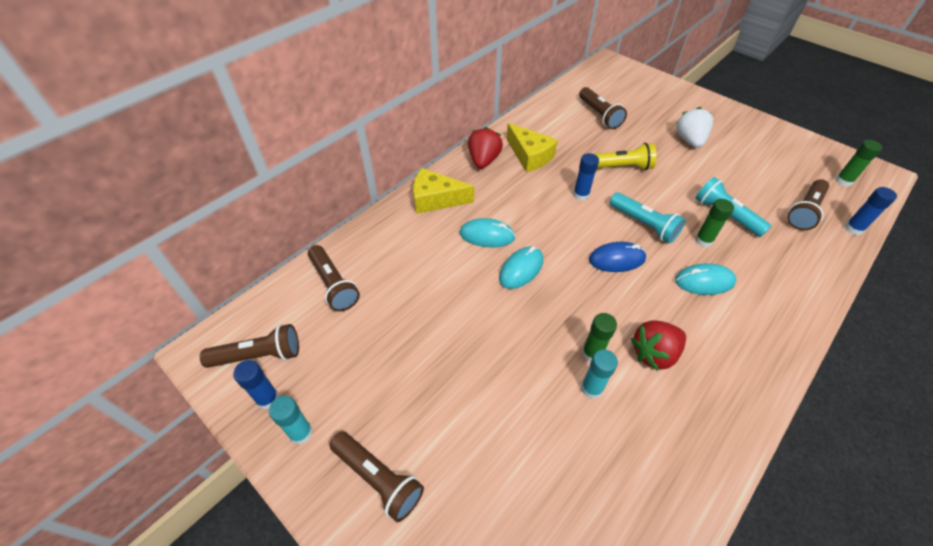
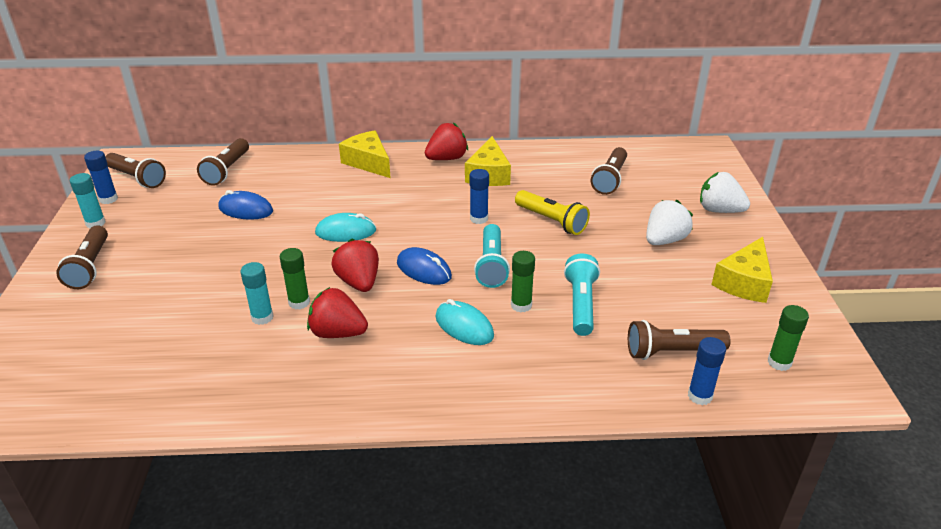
camera: 45 degrees right, 15 degrees down
turquoise mouse [460,218,515,248] -> none
none -> blue mouse [218,190,273,220]
none -> red strawberry [332,239,379,292]
none -> white strawberry [700,172,750,213]
none -> yellow cheese [711,237,773,303]

